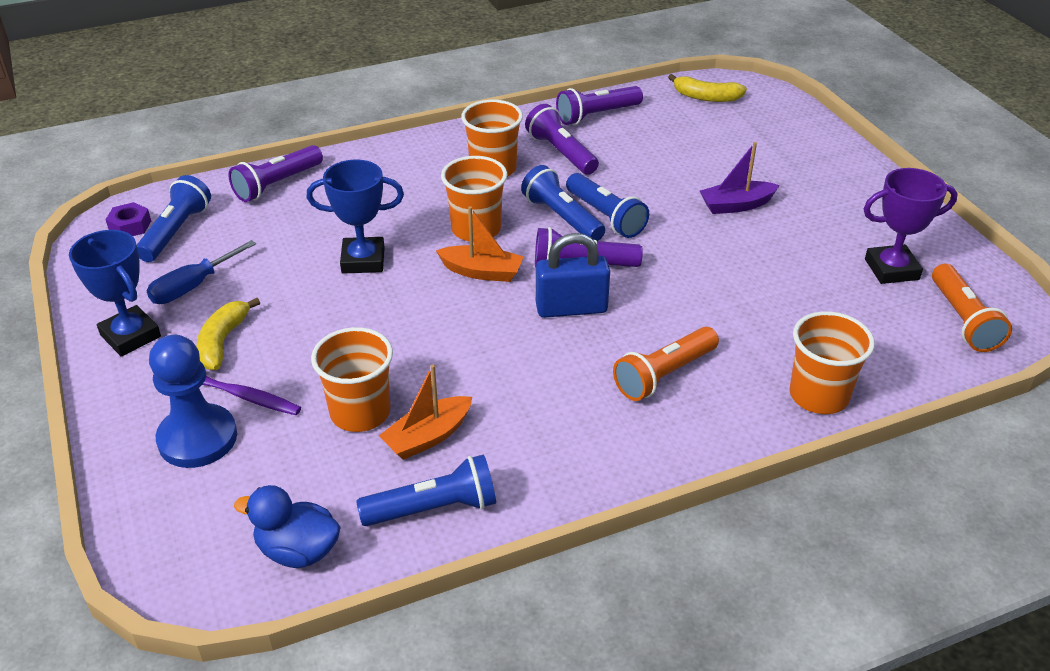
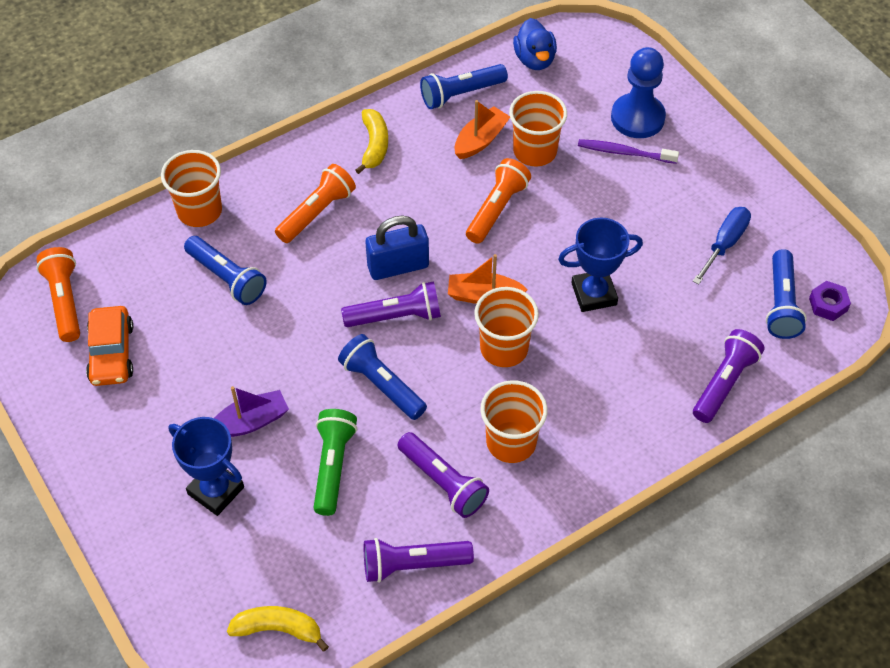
camera: 170 degrees right, 15 degrees up
blue trophy [69,230,161,356] -> blue trophy moved to [168,417,244,516]
yellow banana [197,298,260,370] -> yellow banana moved to [355,109,388,174]
blue duck [234,485,341,568] -> blue duck turned 75 degrees clockwise [513,18,557,70]
blue flashlight [521,165,605,241] -> blue flashlight moved to [184,236,267,305]
purple flashlight [556,86,643,125] -> purple flashlight turned 150 degrees counterclockwise [364,538,474,583]
purple trophy [864,168,958,284] -> orange car [86,306,133,386]
none -> green flashlight [314,409,357,516]
none -> orange flashlight [466,158,531,244]

